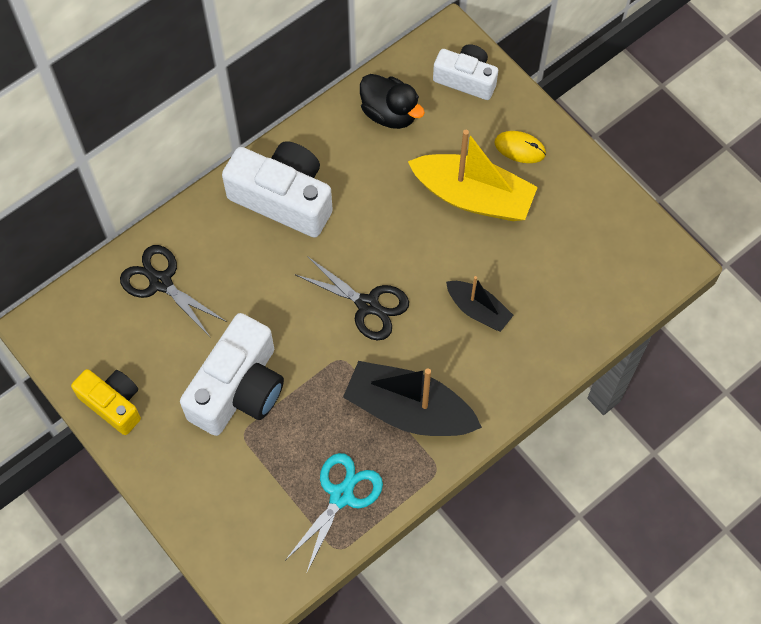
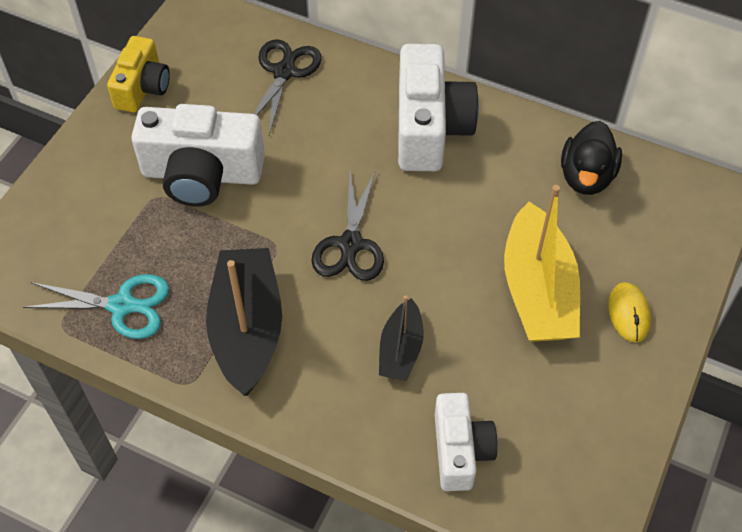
camera: 65 degrees right, 10 degrees down
white camera [433,44,498,100] -> white camera moved to [435,393,498,491]

